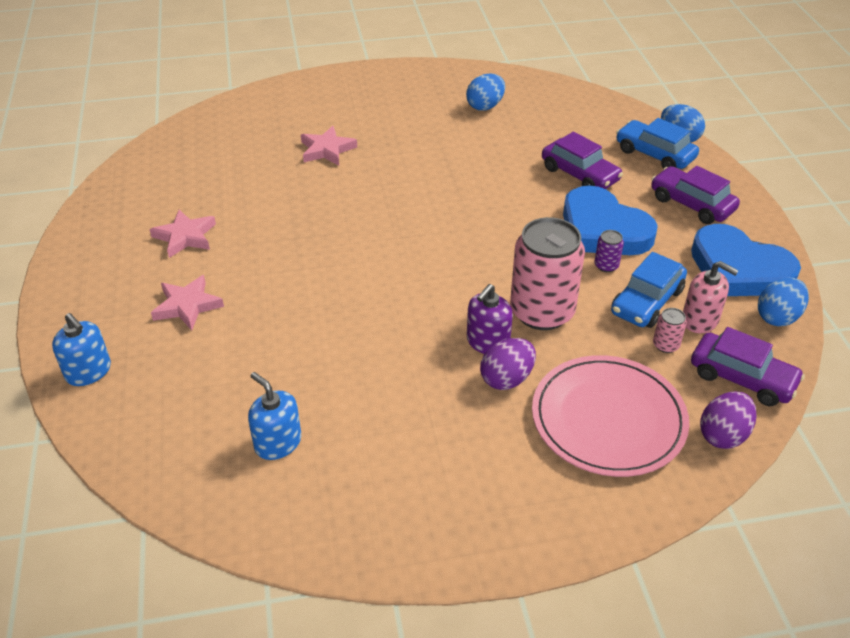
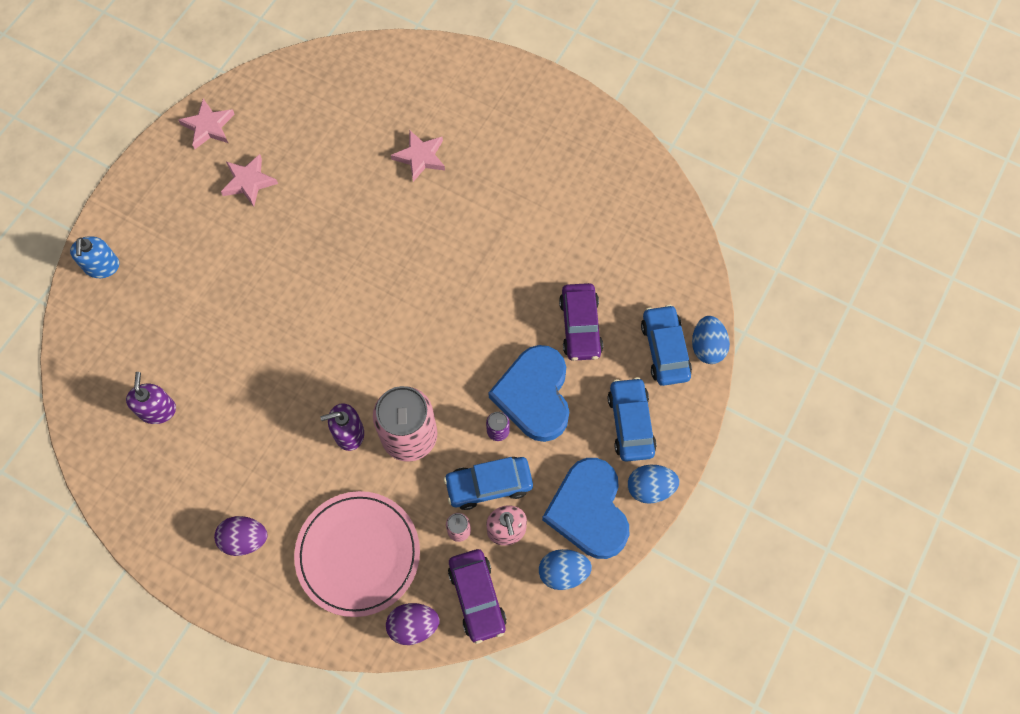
camera: 40 degrees right, 25 degrees up
pink star [151,275,224,331] -> pink star moved to [179,99,235,149]
blue soap dispenser [248,372,301,460] -> purple soap dispenser [126,372,176,424]
blue egg [466,74,505,111] -> blue egg moved to [628,465,679,504]
purple egg [480,338,536,390] -> purple egg moved to [214,516,267,556]
purple car [651,166,740,224] -> blue car [608,377,657,462]

